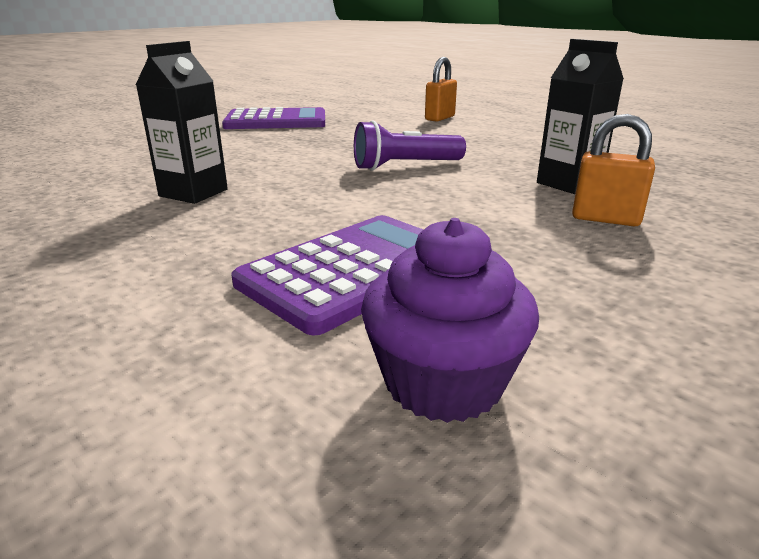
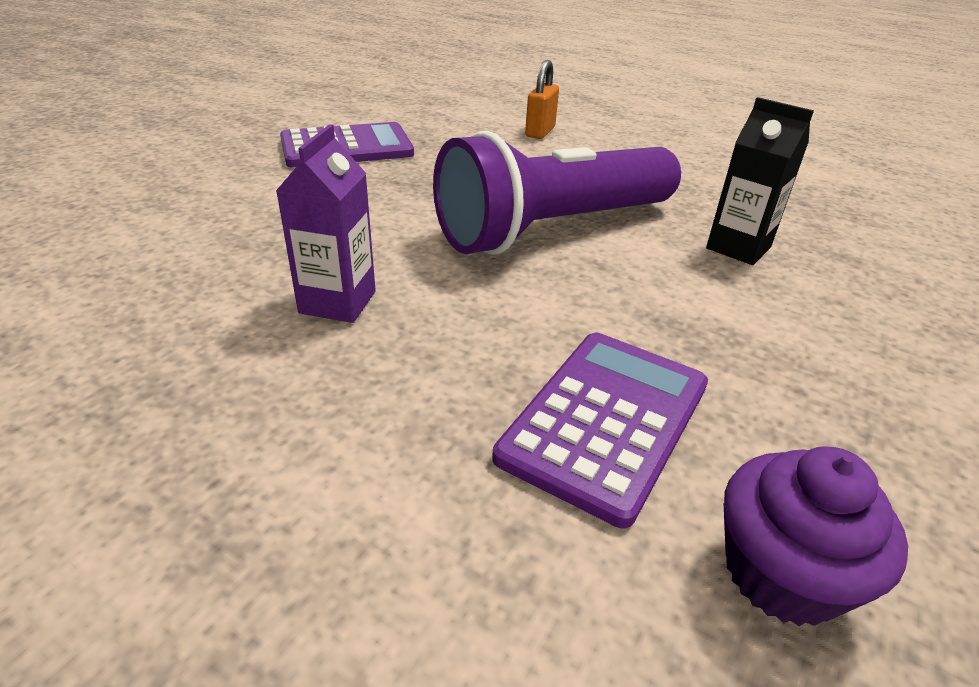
camera: 15 degrees left, 10 degrees up
black carton [136,41,228,204] -> purple carton [276,124,376,323]
purple flashlight [354,120,466,171] -> purple flashlight [433,131,681,255], size x2.00
orange padlock [572,114,655,226] -> none

